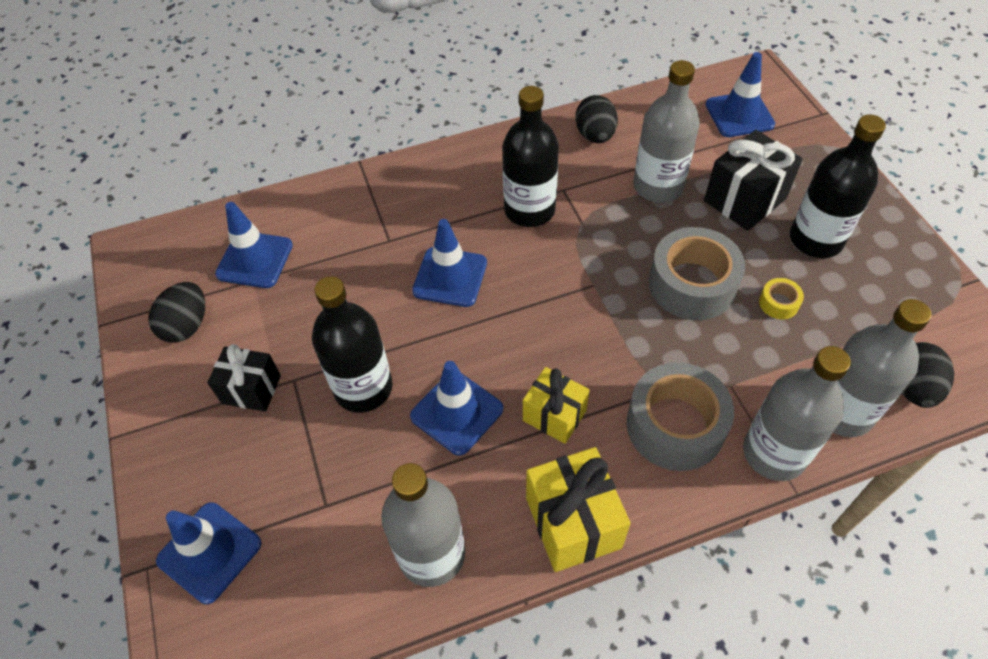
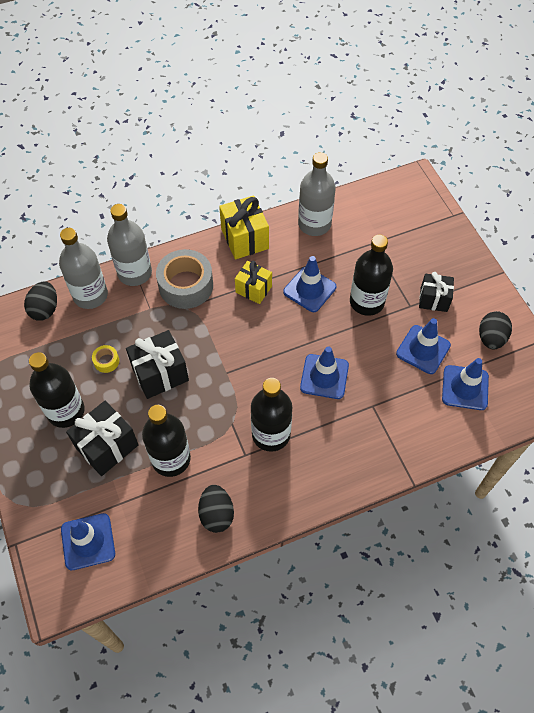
camera: 175 degrees right, 5 degrees up
blue traffic cone [156,502,261,604] -> blue traffic cone moved to [396,318,451,374]
grey bottle [633,60,700,203] -> black bottle [142,405,191,477]
grey tape [649,227,745,320] -> black gift [126,330,189,399]

